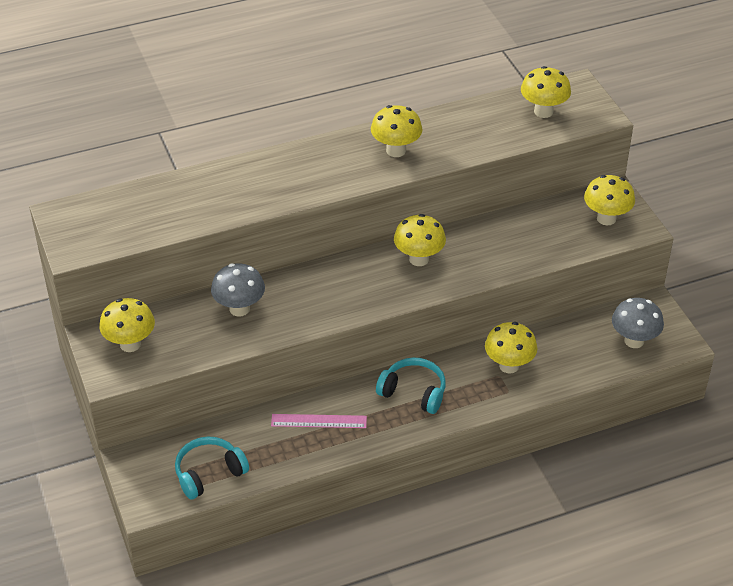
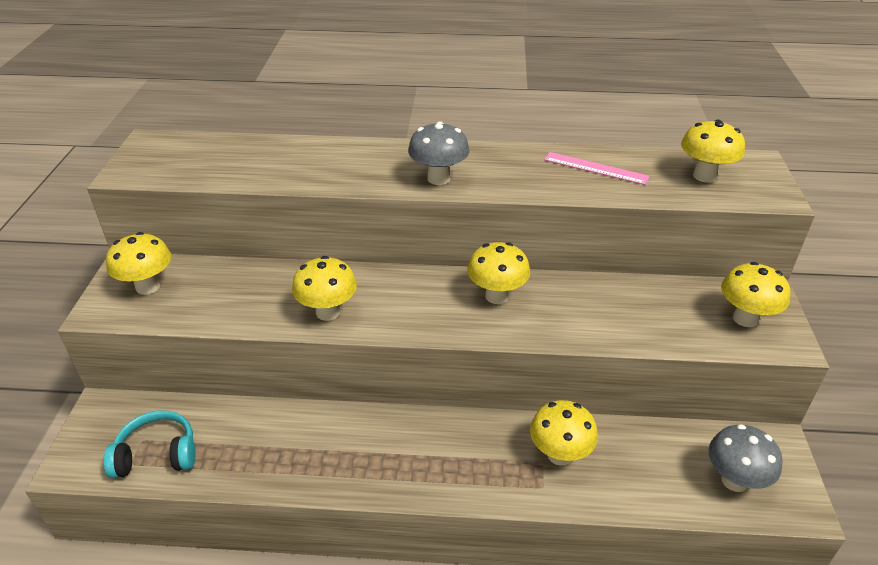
camera: 25 degrees right, 5 degrees down
grey mushroom [211,263,265,316] -> grey mushroom moved to [408,121,470,185]
pink ruler [271,414,367,428] -> pink ruler moved to [544,152,649,185]
yellow mushroom [371,105,422,157] -> yellow mushroom moved to [292,256,357,321]
turquoise headphones [376,358,446,414] -> none

